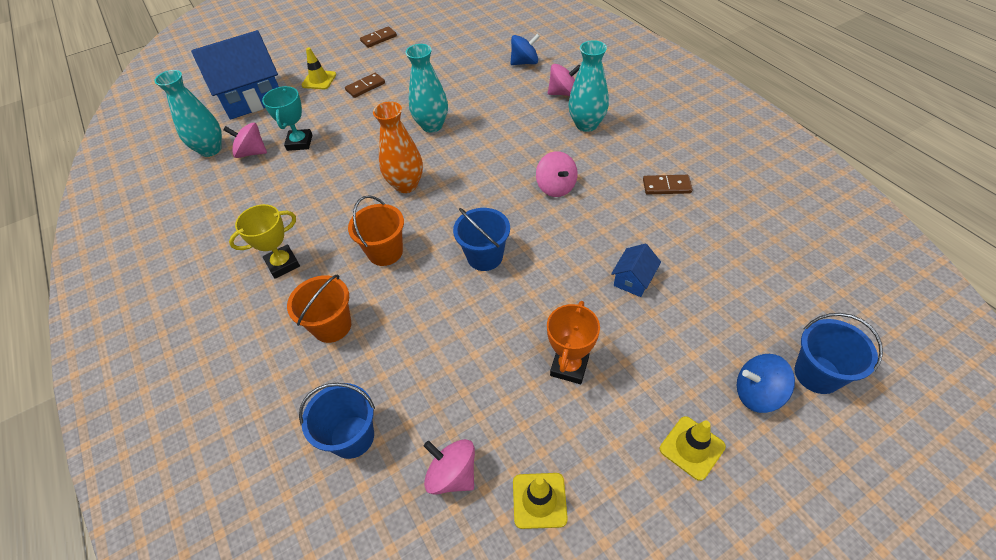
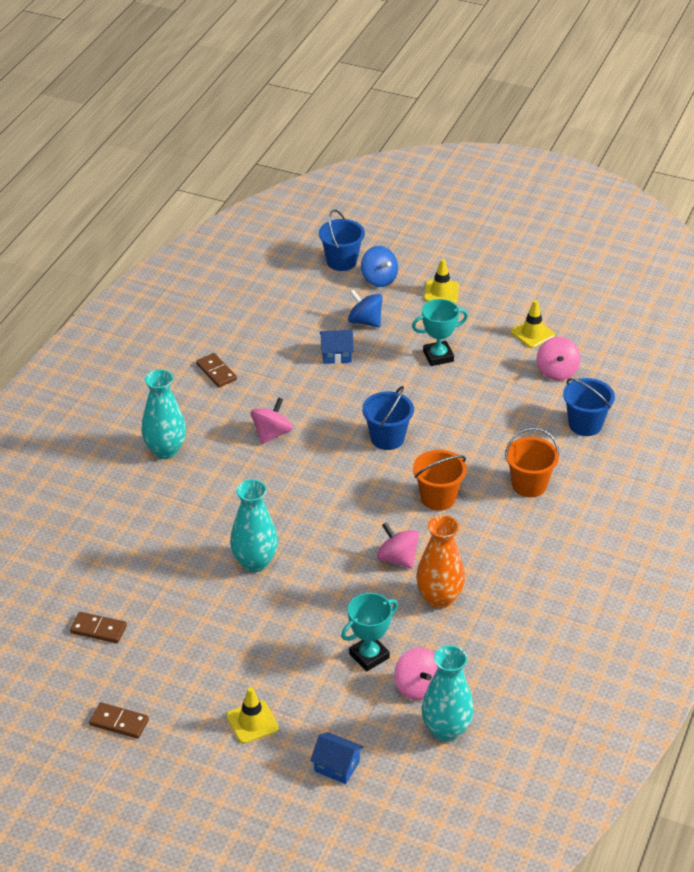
camera: 130 degrees left, 10 degrees down
blue house [191,30,279,120] -> blue house [310,732,364,784], size x0.43
yellow trophy [229,204,300,279] -> none
brown domino [345,73,385,98] -> brown domino moved to [70,612,127,643]
orange vase [373,101,423,193] -> orange vase moved to [416,515,465,609]
blue spinning top [510,34,540,65] -> blue spinning top moved to [348,289,383,328]
orange trophy [547,301,600,384] -> turquoise trophy [412,299,468,366]
pink spinning top [548,64,580,96] -> pink spinning top moved to [377,522,419,569]

